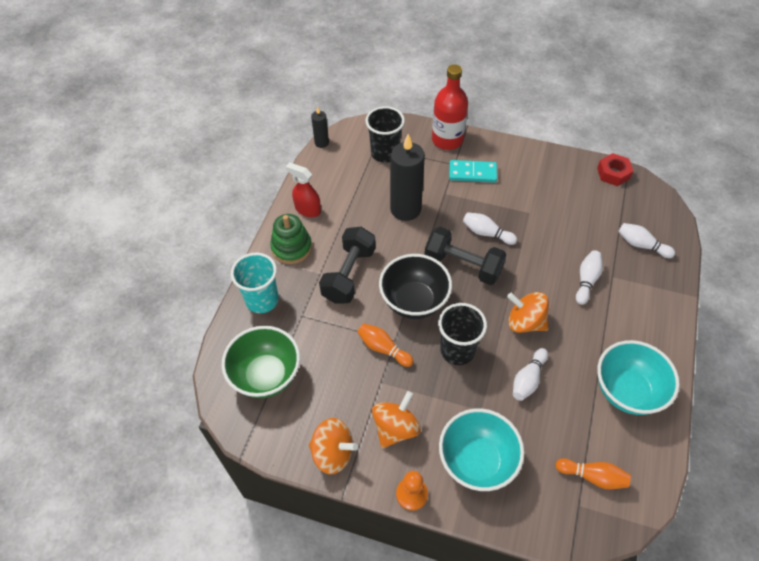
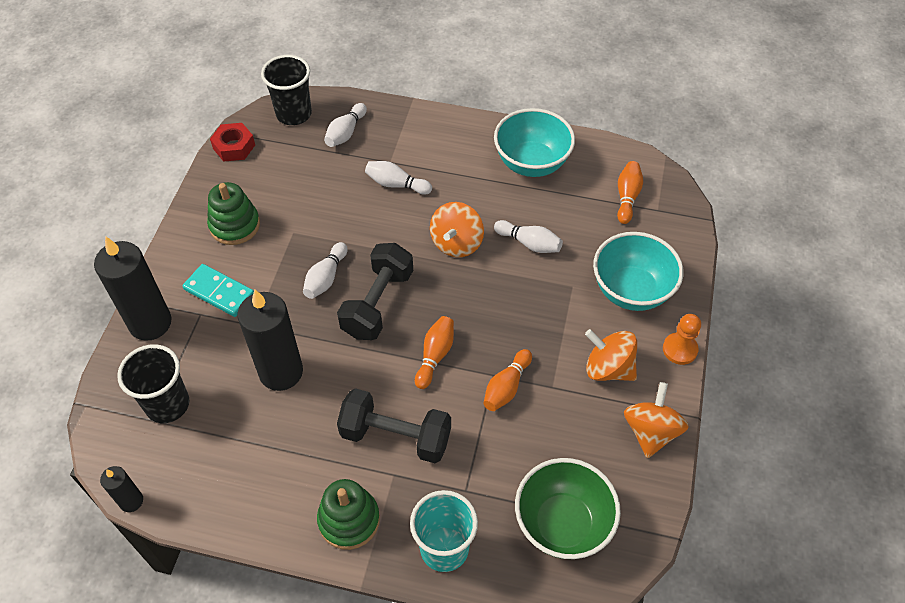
camera: 95 degrees left, 0 degrees up
red spray bottle [286,162,321,217] -> none
black bowl [379,254,452,319] -> orange bowling pin [415,316,454,389]
red bottle [432,64,468,150] -> black candle [94,236,172,341]
black cup [438,303,487,365] -> black cup moved to [261,55,312,125]
turquoise domino [449,160,497,183] -> turquoise domino turned 60 degrees counterclockwise [183,264,254,317]
none -> green stacking toy [207,182,260,245]

